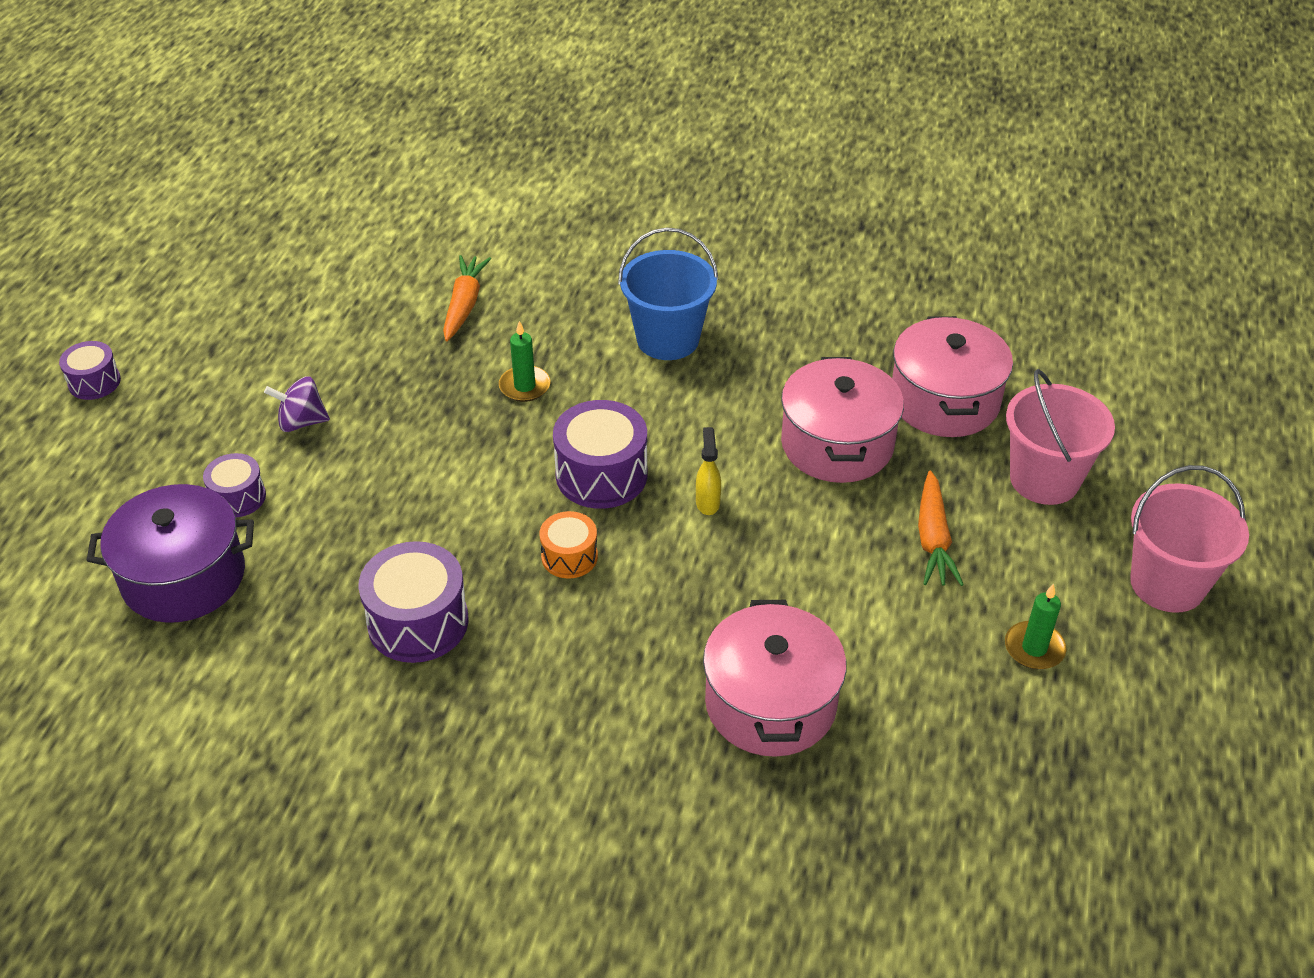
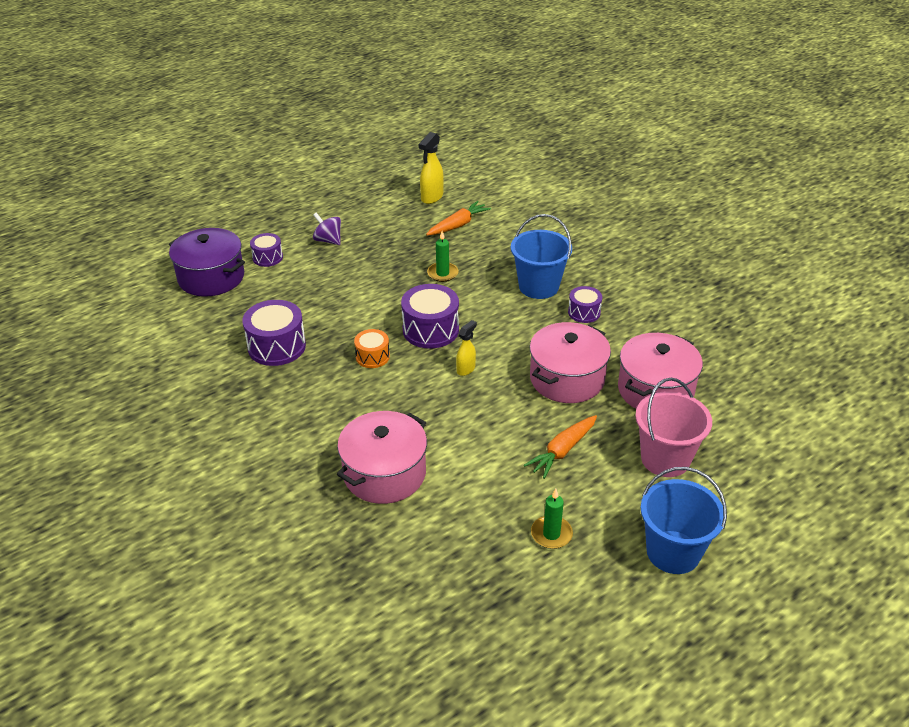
camera: 40 degrees right, 5 degrees down
purple drum [59,341,121,400] -> purple drum moved to [568,286,602,323]
pink bucket [1130,465,1249,613] -> blue bucket [641,467,727,574]
none -> yellow spray bottle [419,132,444,204]

